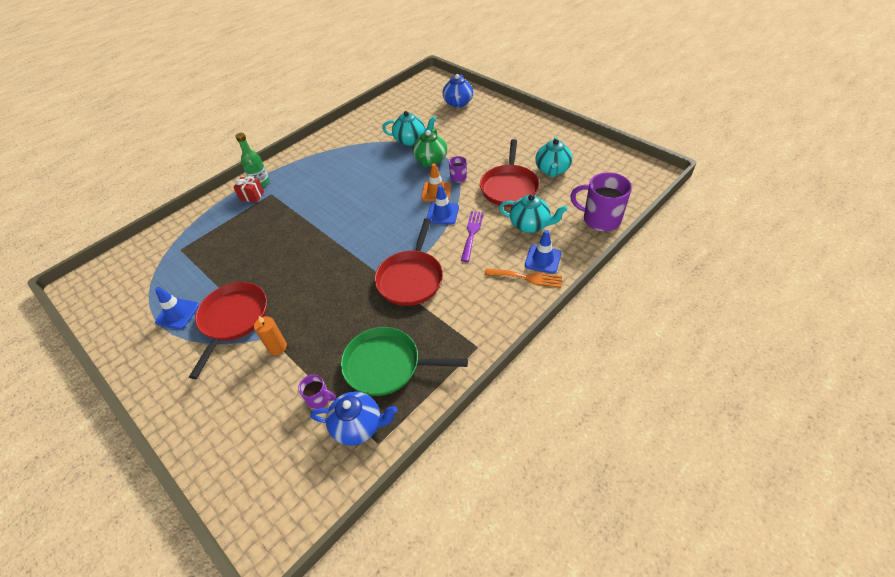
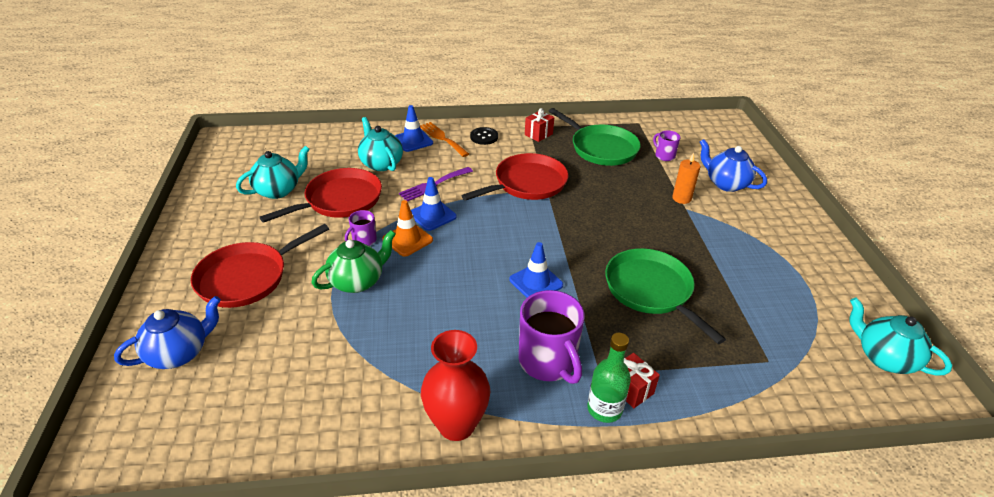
camera: 145 degrees left, 10 degrees down
blue traffic cone [155,287,199,329] -> blue traffic cone moved to [509,242,563,298]
red pan [189,282,267,379] -> red pan moved to [191,224,329,308]
blue teapot [310,392,398,446] -> blue teapot moved to [700,139,767,192]
turquoise teapot [382,111,437,146] -> turquoise teapot moved to [849,297,952,376]
purple mug [570,172,632,231] -> purple mug moved to [519,290,585,384]
none -> red vase [421,330,490,441]
none -> black button [470,127,498,145]
none -> red gift [525,108,554,142]
none -> green pan [605,248,726,344]

